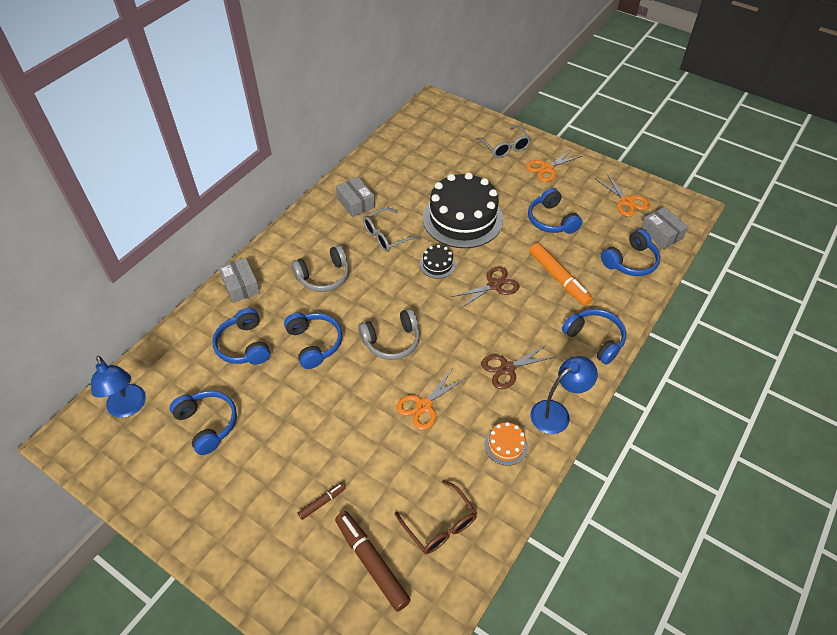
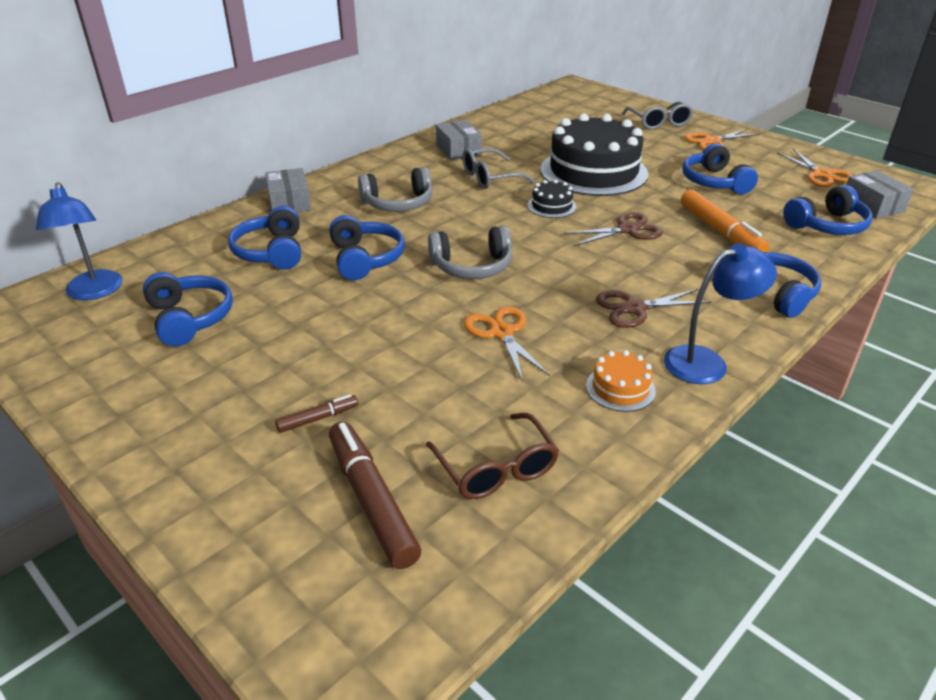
camera: 10 degrees right, 15 degrees down
orange scissors [396,369,465,430] -> orange scissors turned 105 degrees clockwise [464,307,550,380]

